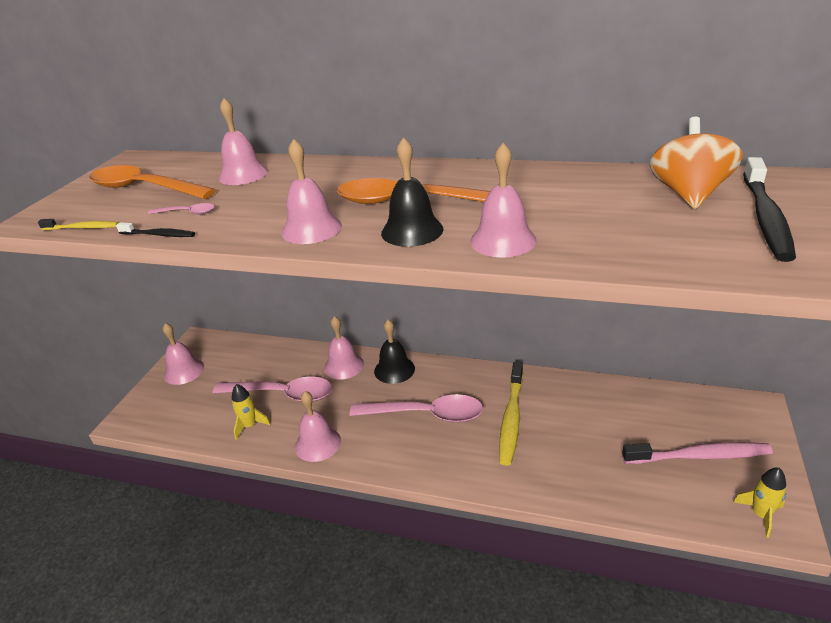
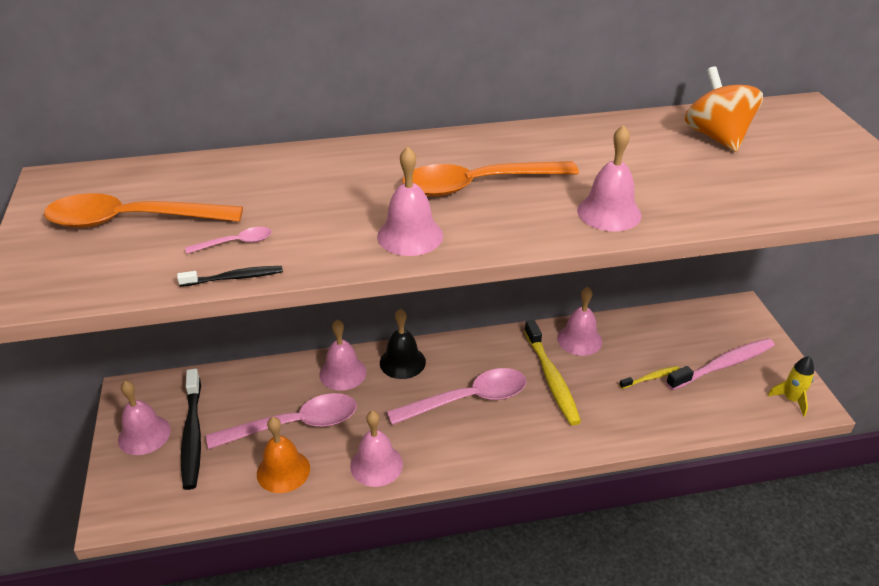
camera: 30 degrees left, 5 degrees up
yellow toothbrush [38,219,119,230] -> yellow toothbrush moved to [619,366,680,389]
pink bell [218,98,268,185] -> pink bell moved to [557,287,602,356]
yellow rocket [232,384,271,440] -> orange bell [257,417,310,493]
black bell [381,137,443,247] -> none
black toothbrush [743,157,796,262] -> black toothbrush moved to [181,369,201,490]

